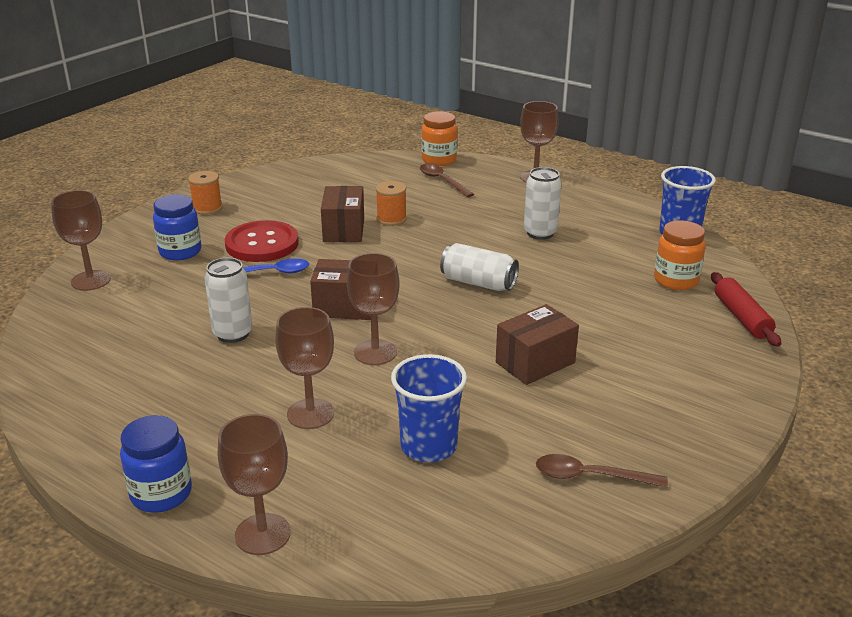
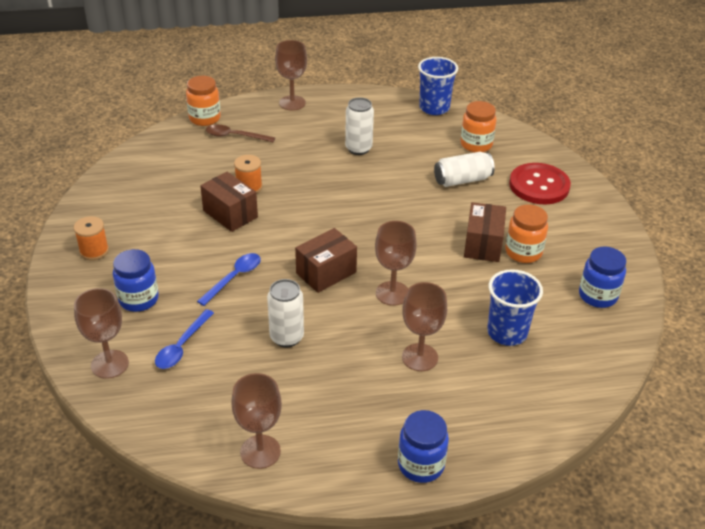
camera: 45 degrees left, 10 degrees up
brown goblet [218,414,291,555] -> brown goblet moved to [231,373,282,469]
red button [225,220,299,262] -> red button moved to [509,163,571,204]
white can [440,243,519,291] -> white can moved to [434,152,495,187]
brown spoon [536,454,668,487] -> blue jar [579,247,626,308]
red rolling pin [711,272,781,347] -> none
none -> blue spoon [155,309,214,369]
none -> orange jar [505,204,548,263]

